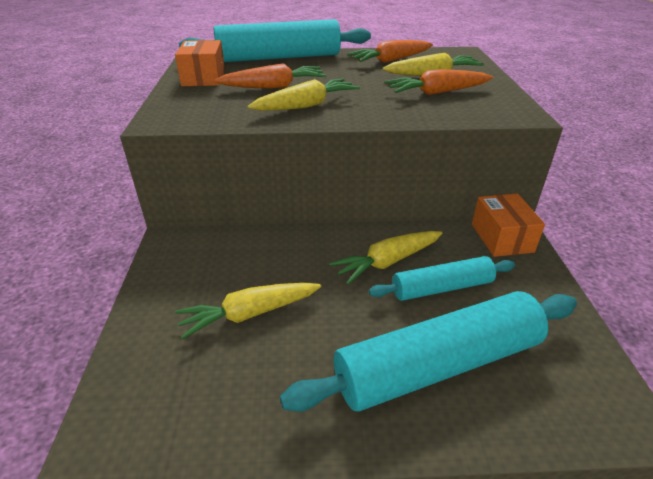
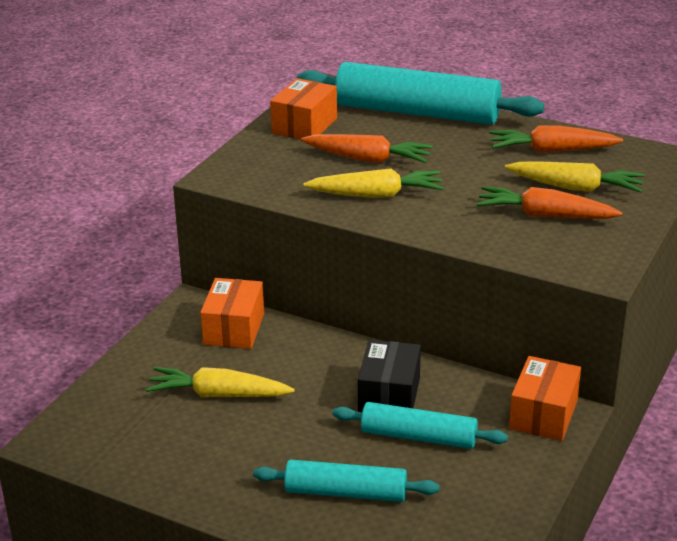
camera: 30 degrees right, 5 degrees down
turquoise rolling pin [280,291,577,412] -> turquoise rolling pin [253,460,439,502], size x0.57
yellow carrot [329,231,443,285] -> black box [358,340,421,412]
none -> orange box [200,278,264,349]

